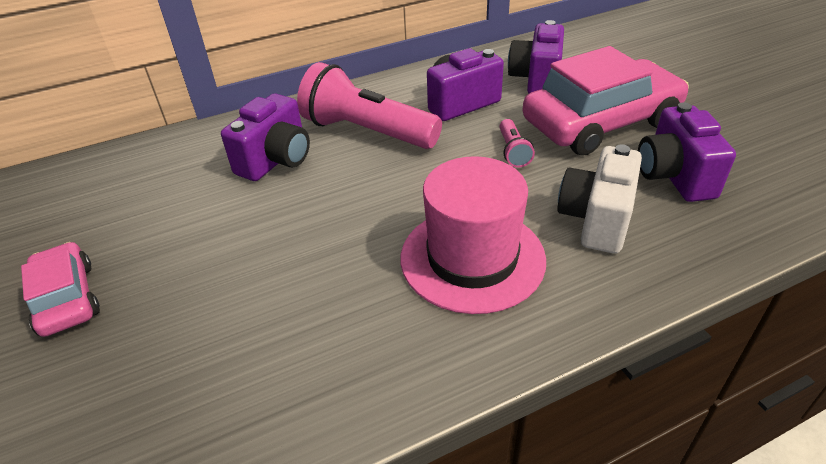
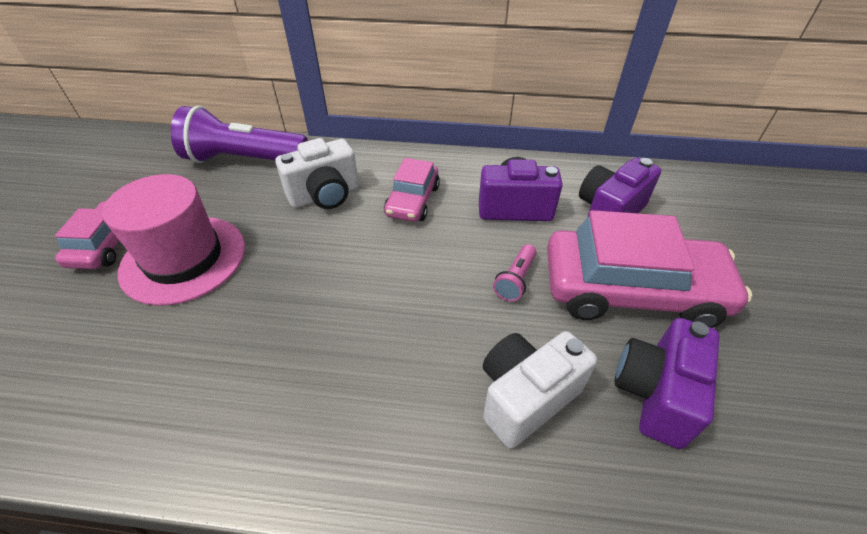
camera: 30 degrees right, 5 degrees up
purple camera [221,93,310,181] -> white camera [275,138,359,209]
pink flashlight [297,62,442,149] -> pink car [384,158,440,222]
pink hat [401,156,546,314] -> pink hat moved to [102,174,245,306]
none -> purple flashlight [171,106,308,163]

